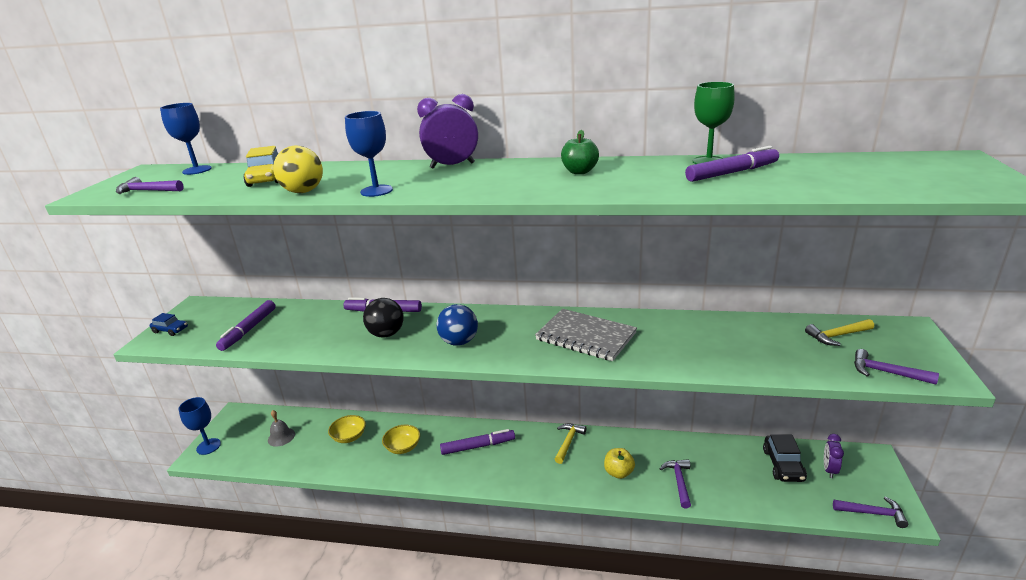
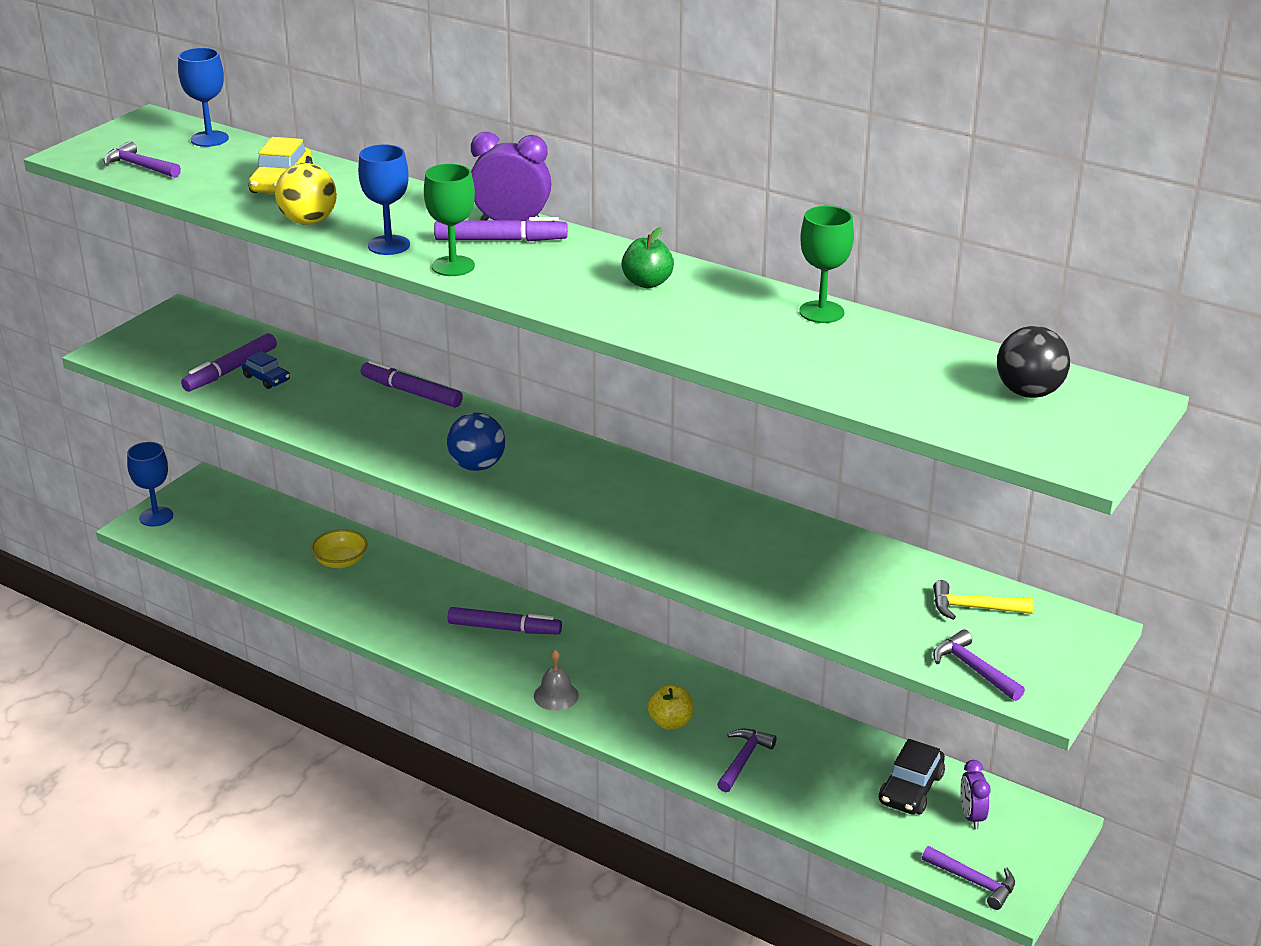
camera: 20 degrees right, 5 degrees up
blue car [150,313,188,336] -> blue car moved to [242,351,290,389]
grey bell [268,410,295,447] -> grey bell moved to [534,650,579,711]
black ball [363,298,404,338] -> black ball moved to [997,326,1070,398]
yellow bowl [382,425,420,454] -> none
grey notebook [535,309,637,361] -> none
yellow hammer [555,424,586,464] -> none
purple marker [685,146,779,182] -> purple marker moved to [434,217,568,241]
purple clock [824,434,844,478] -> purple clock turned 45 degrees counterclockwise [960,760,991,829]
none -> green goblet [424,164,475,276]

